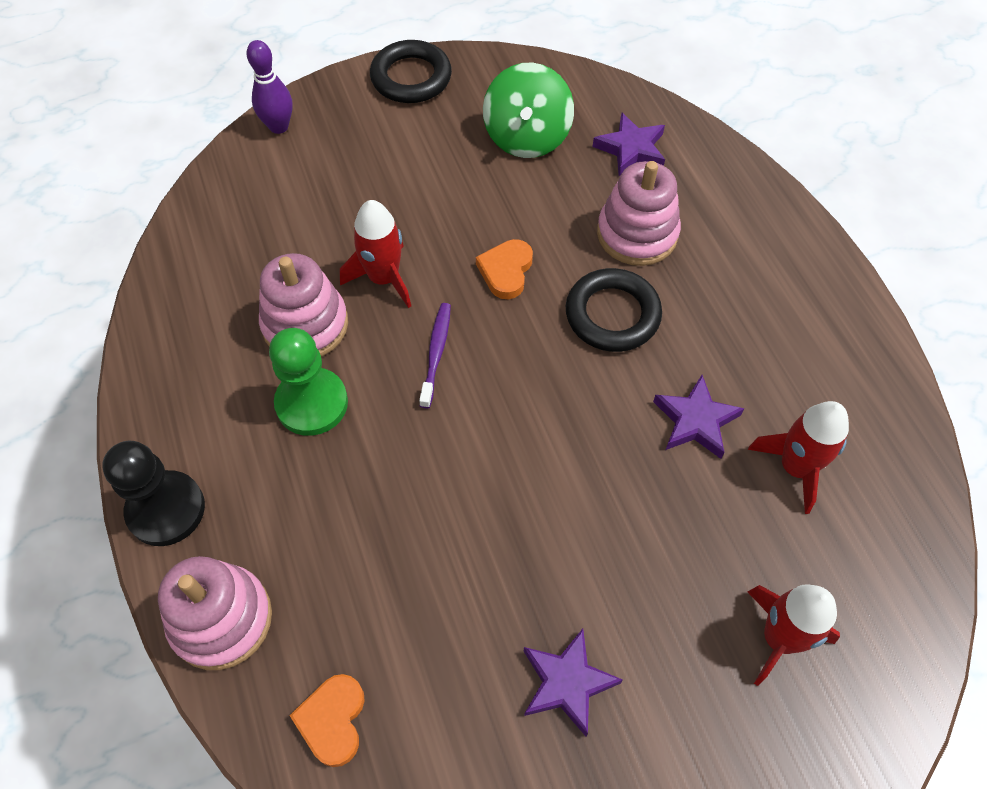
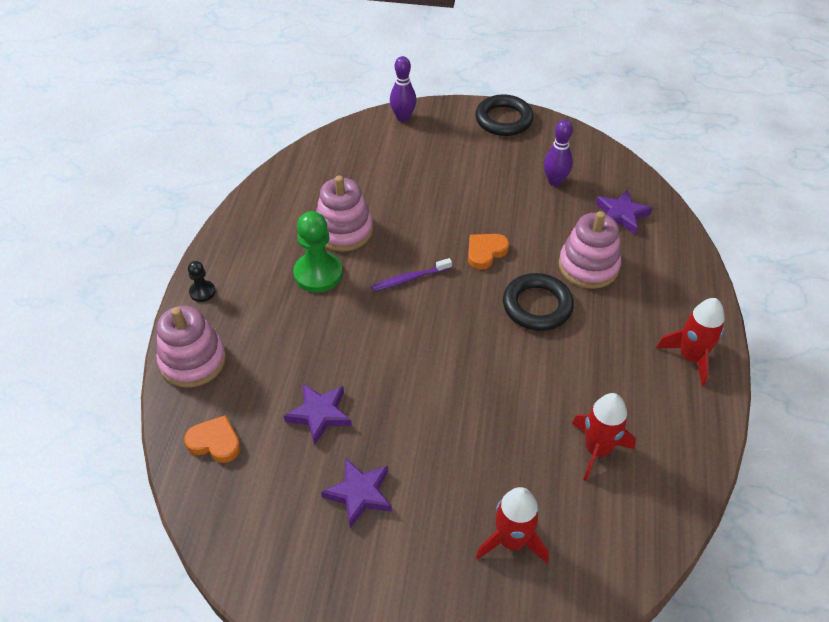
camera: 30 degrees right, 10 degrees down
black pawn [102,441,205,546] -> black pawn [188,261,216,302], size x0.52
orange heart [289,674,365,767] -> orange heart turned 75 degrees clockwise [184,415,241,463]
red rocket [340,200,411,308] -> red rocket moved to [656,298,725,386]
purple toothbrush [419,303,451,409] -> purple toothbrush turned 150 degrees counterclockwise [371,258,452,291]
green spinning top [483,62,574,158] -> purple bowling pin [544,119,573,186]
purple star [653,375,745,459] -> purple star moved to [284,384,352,445]

